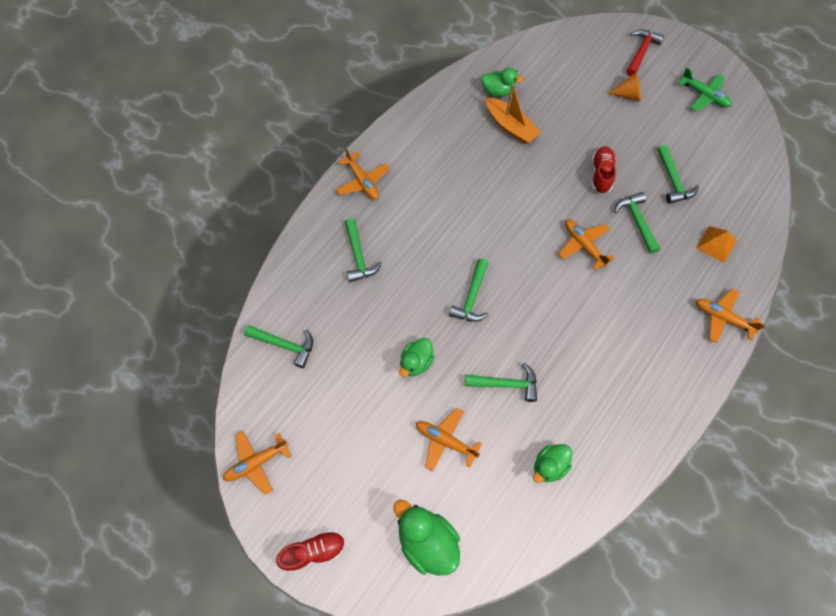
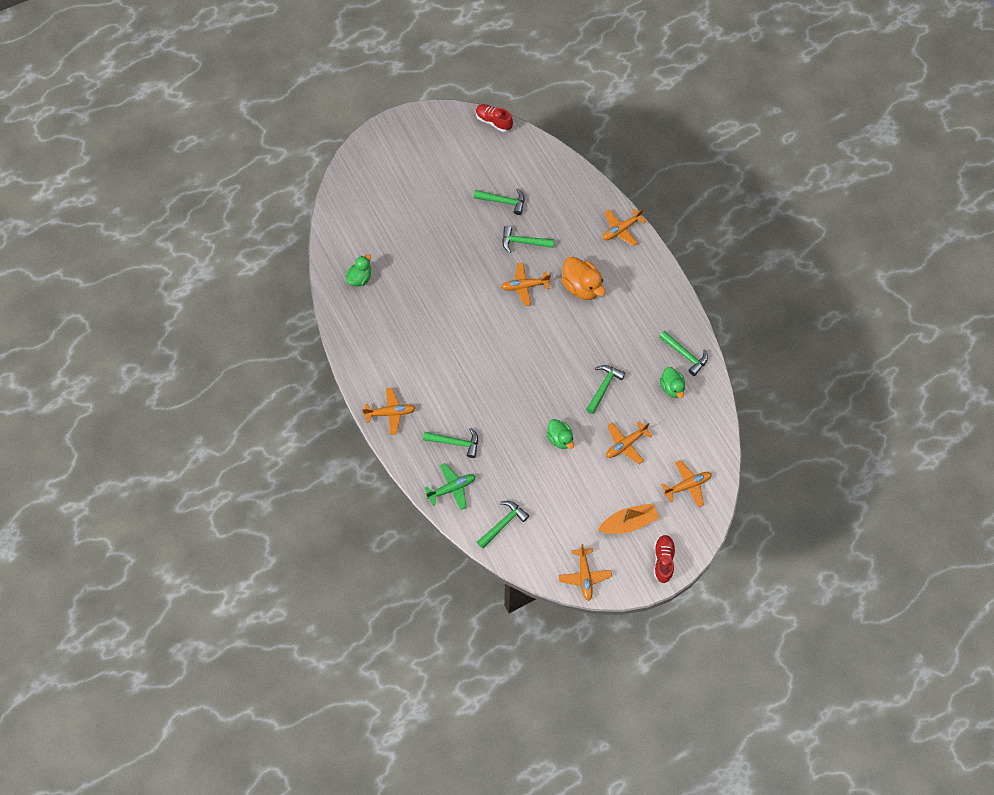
camera: 65 degrees left, 0 degrees up
green duck [394,500,460,576] -> orange plane [661,460,712,507]
green hammer [449,259,488,322] -> green hammer moved to [659,331,708,376]
orange boat [486,84,541,144] -> orange boat moved to [598,503,659,534]
red shoe [592,146,616,194] -> red shoe moved to [476,104,513,132]
orange cone [607,72,641,101] -> none
red hammer [626,29,664,76] -> none
green plane [678,67,732,111] -> green plane moved to [425,463,476,510]
orange pyramid [696,226,737,263] -> none
none -> orange duck [561,257,605,300]

